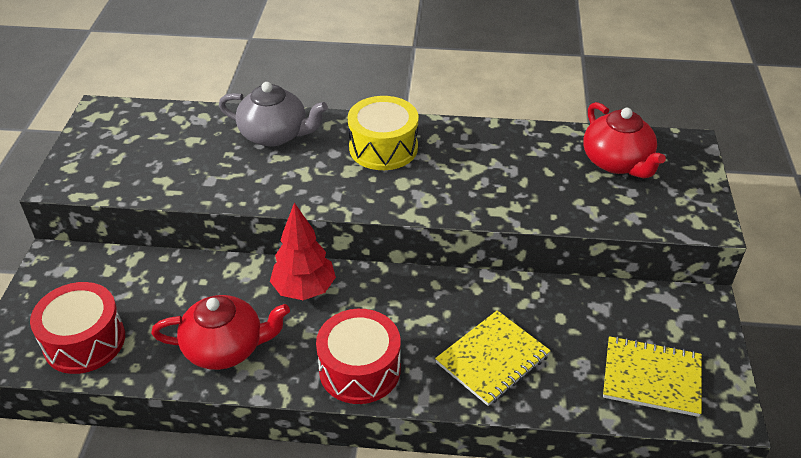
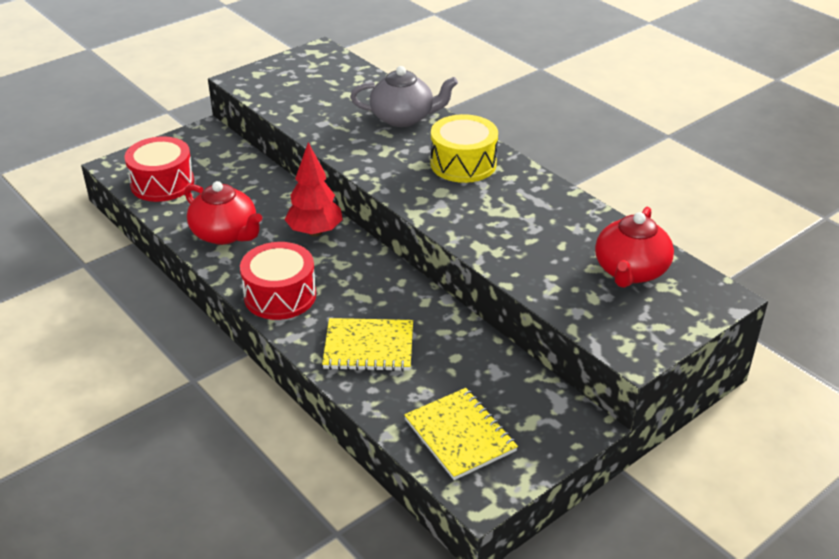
camera: 45 degrees right, 5 degrees down
grey teapot [219,82,328,147] -> grey teapot turned 60 degrees counterclockwise [350,66,458,127]

